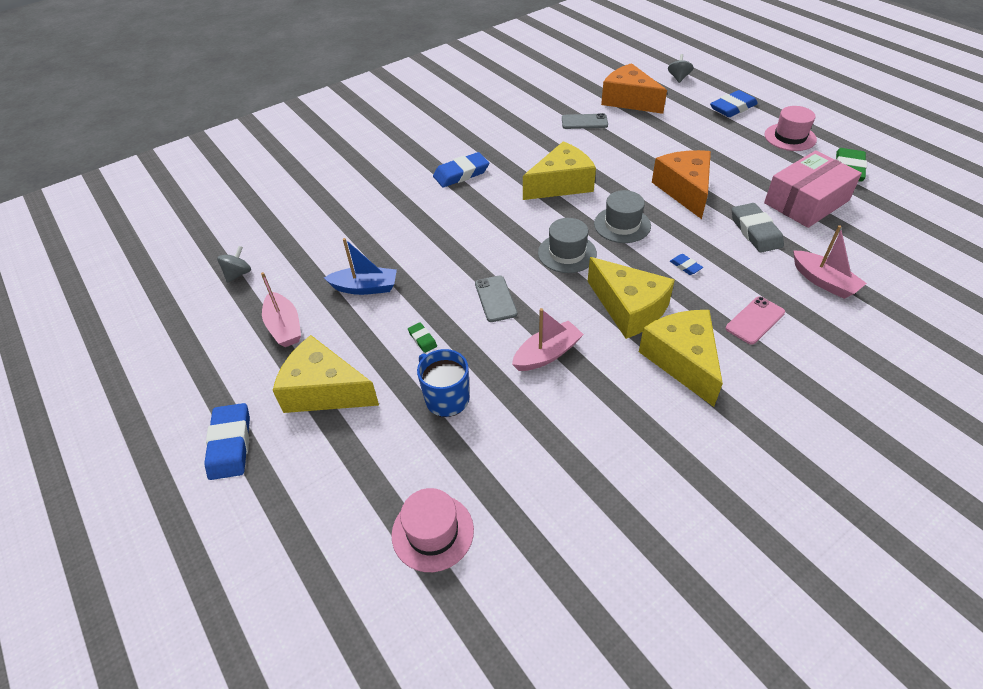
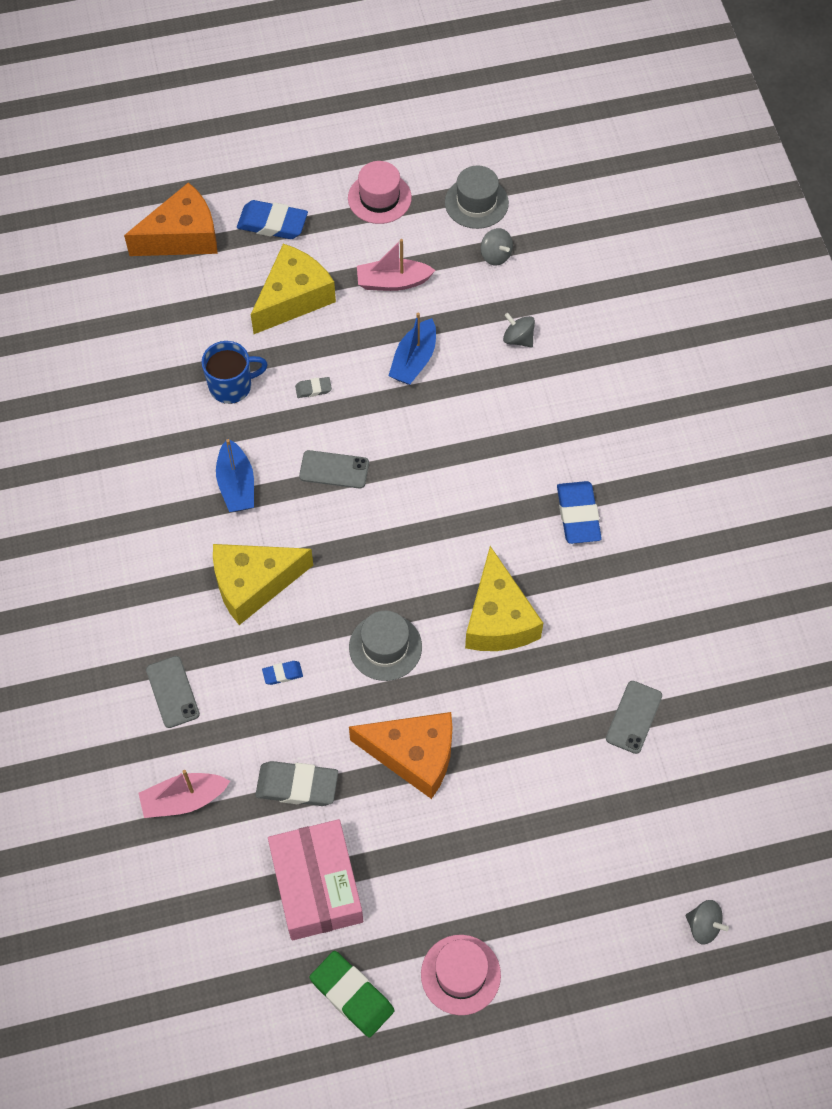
camera: 110 degrees right, 15 degrees up
pink hat [392,488,474,572] -> pink hat moved to [348,161,412,224]
green eraser [408,322,437,353] -> grey eraser [295,377,332,398]
pink boat [512,308,584,371] -> blue boat [216,438,254,512]
grey hat [538,218,597,273] -> grey hat moved to [445,166,509,229]
orange cheese [601,63,667,114] -> orange cheese moved to [124,182,218,256]
yellow cheese [639,310,723,407] -> none
blue eraser [710,90,758,117] -> none
pink phone [726,296,785,345] -> grey phone [146,656,200,728]
none -> grey spinning top [503,313,535,347]

